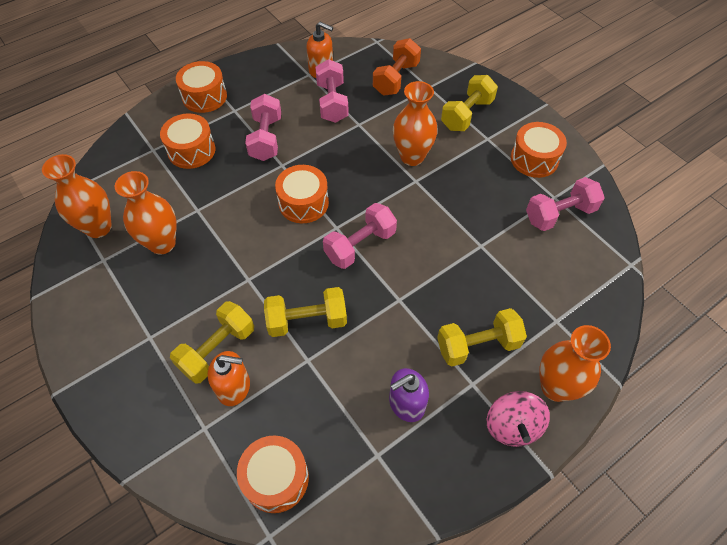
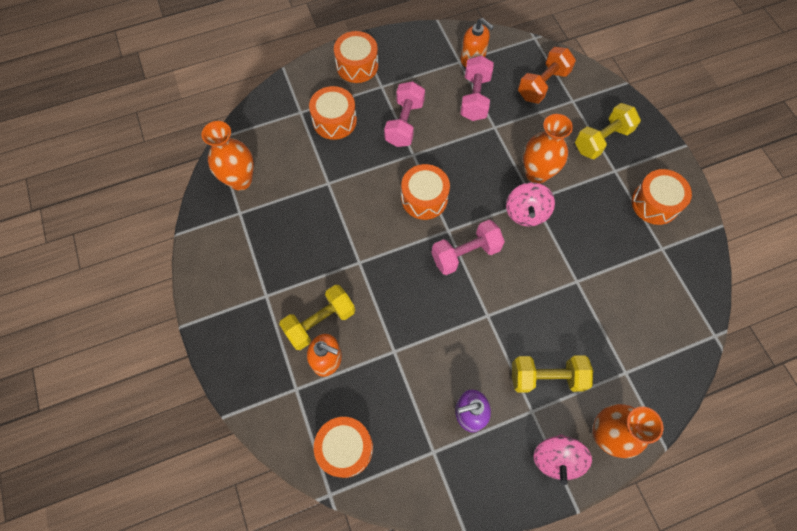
camera: 15 degrees right, 10 degrees up
orange vase [115,171,176,255] -> none
yellow dumbbell [264,287,347,337] -> none
pink dumbbell [526,177,605,231] -> none
none -> pink spinning top [506,182,555,226]

